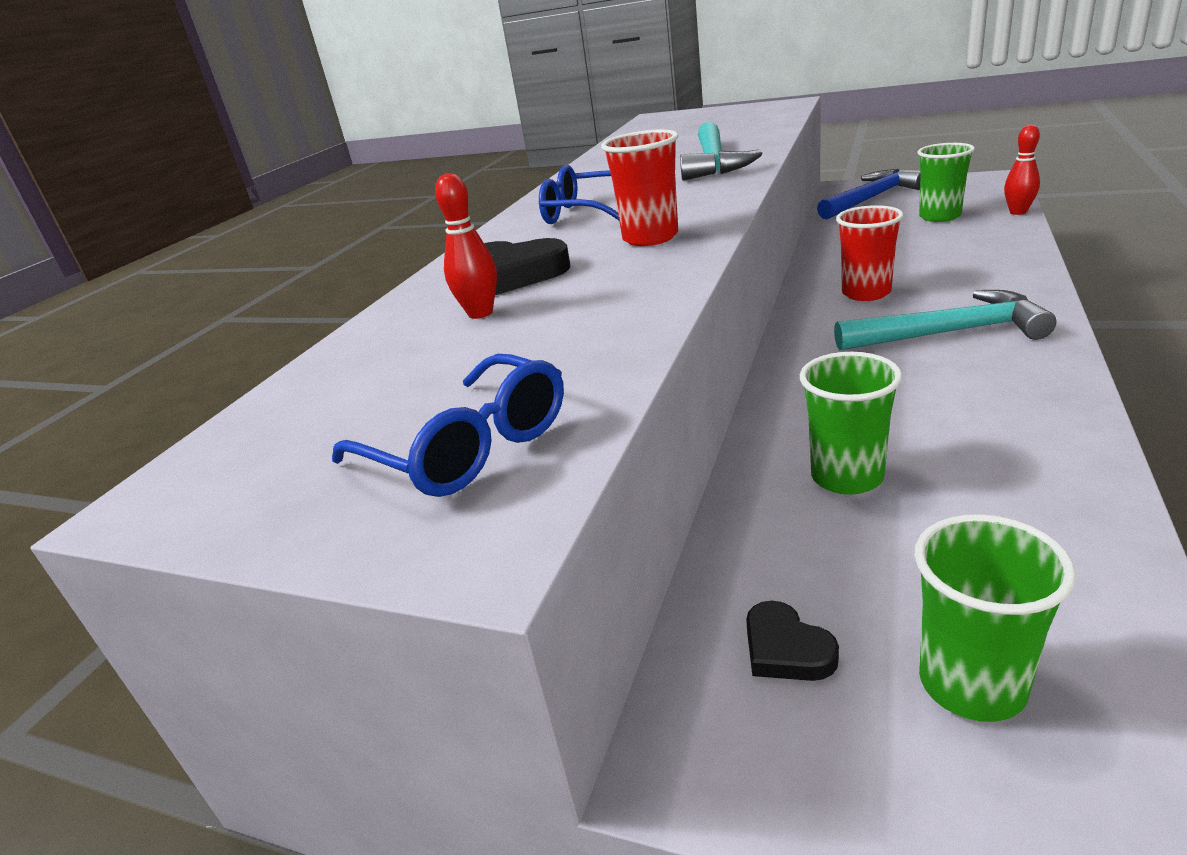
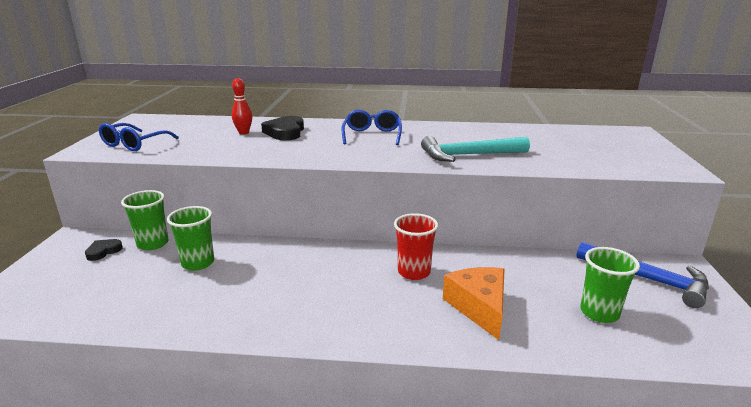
camera: 70 degrees right, 5 degrees down
red cup [601,130,678,246] -> none
turquoise hammer [834,290,1056,350] -> none
green cup [914,514,1076,722] -> green cup moved to [121,190,168,250]
red bowling pin [1004,124,1040,215] -> none
none -> orange cheese [443,267,505,340]

